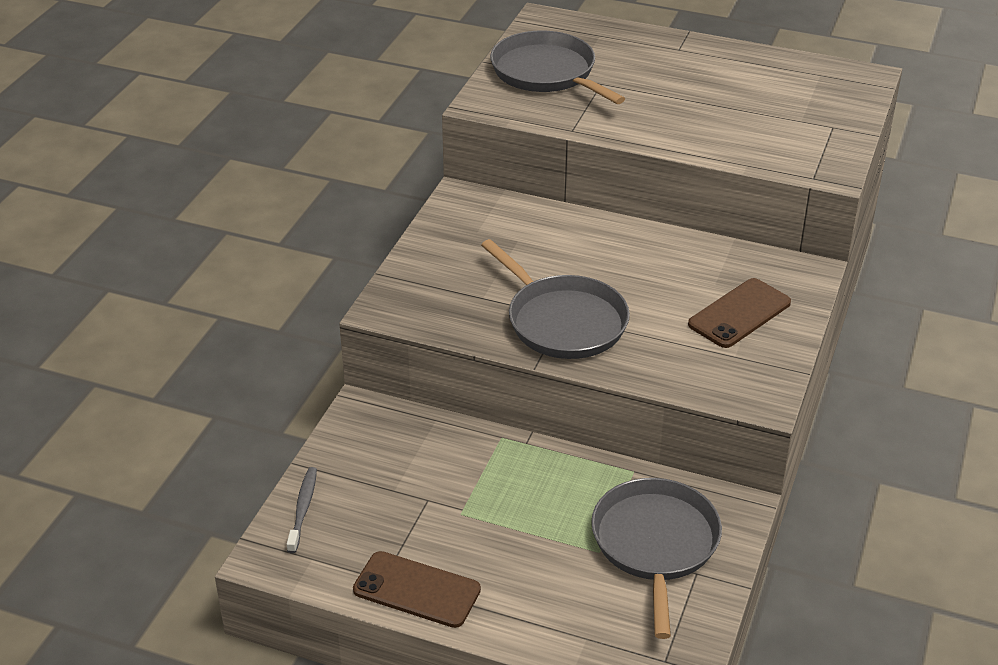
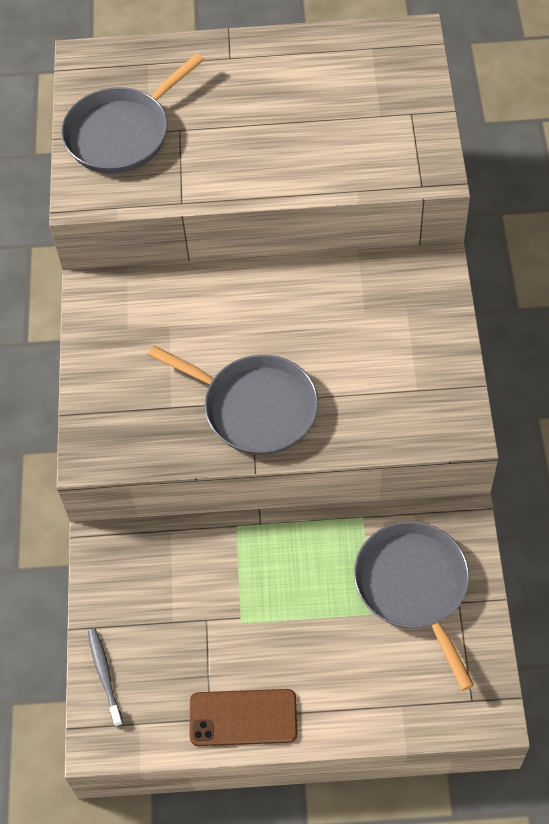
camera: 20 degrees left, 20 degrees up
grey pan [490,30,625,104] -> grey pan turned 75 degrees counterclockwise [61,53,204,174]
brown phone [688,278,791,348] -> none

